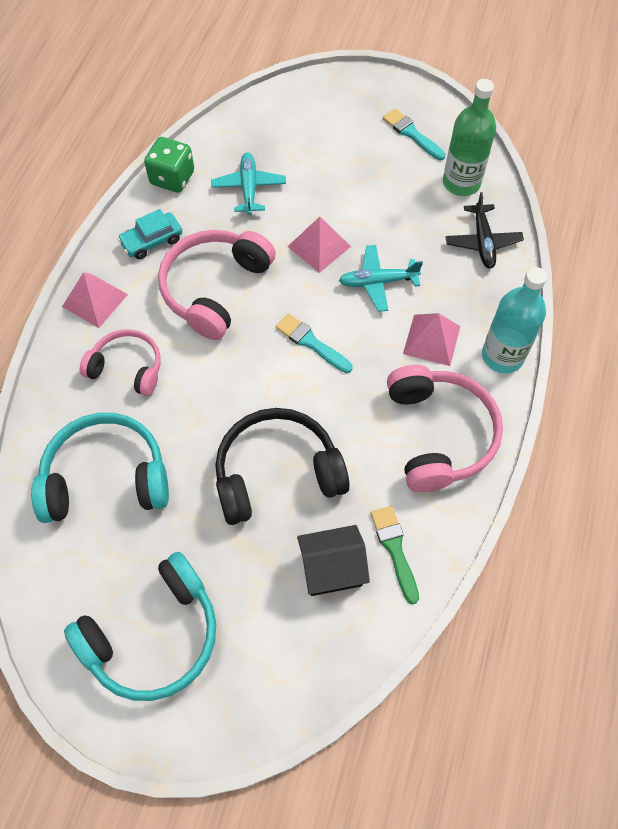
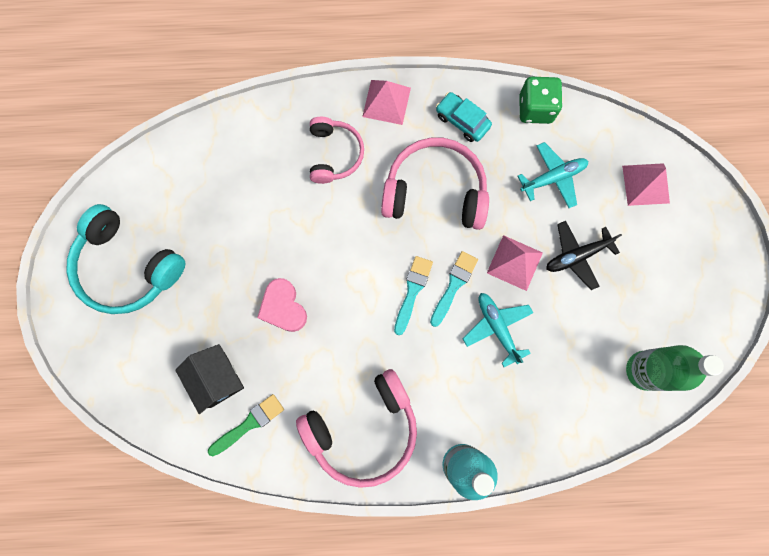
camera: 70 degrees right, 15 degrees up
turquoise headphones [31,413,169,523] -> none
black headphones [215,408,350,525] -> pink heart [257,278,307,332]
turquoise brush [382,108,446,160] -> turquoise brush moved to [430,251,478,327]
pink pyramid [403,313,460,366] -> pink pyramid moved to [622,163,670,206]
black plane [445,192,524,269] -> black plane moved to [546,221,622,290]

